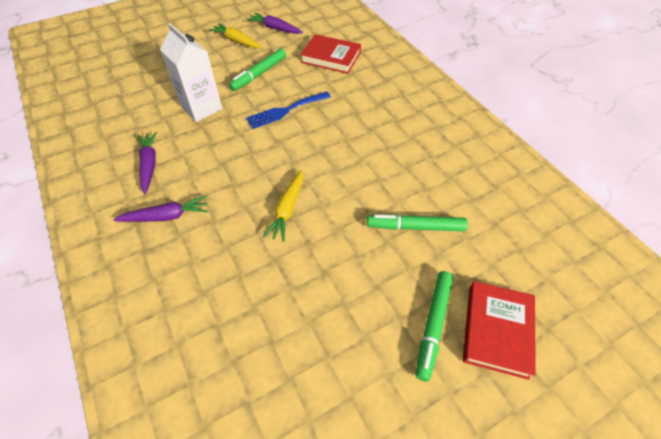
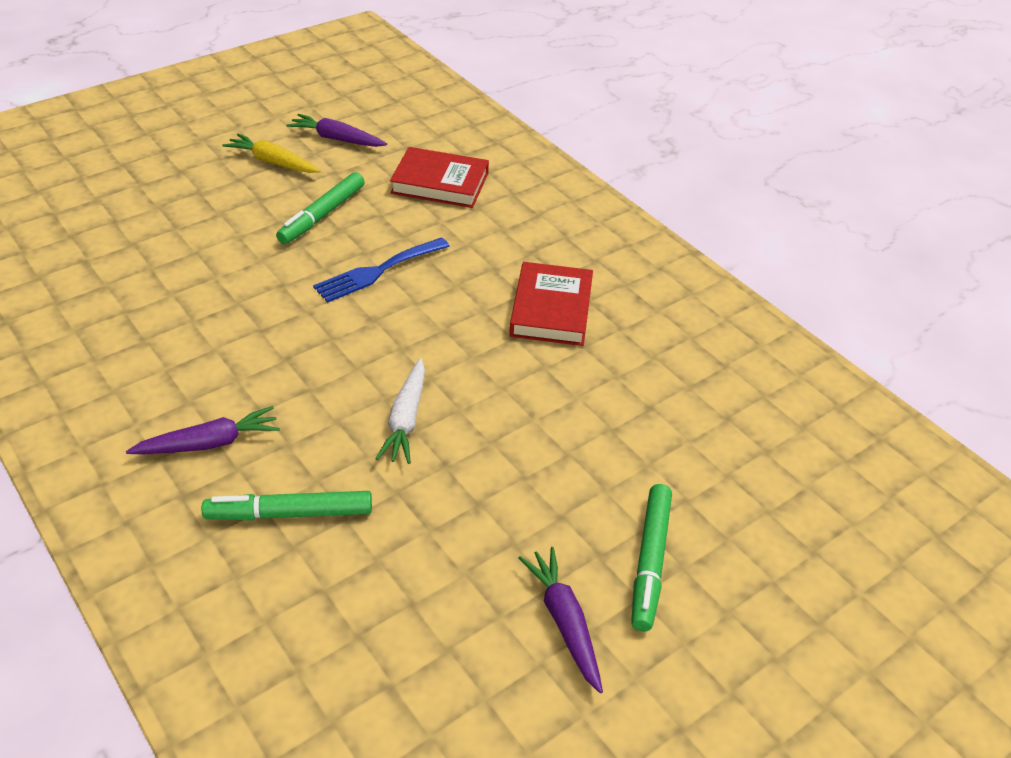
camera: 10 degrees left, 10 degrees down
purple carrot [138,132,157,194] -> purple carrot moved to [518,547,603,693]
white carton [160,23,223,122] -> none
yellow carrot [263,170,303,242] -> white carrot [375,358,425,464]
green marker [367,214,468,231] -> green marker moved to [202,491,372,520]
red book [463,281,536,380] -> red book moved to [509,262,593,346]

